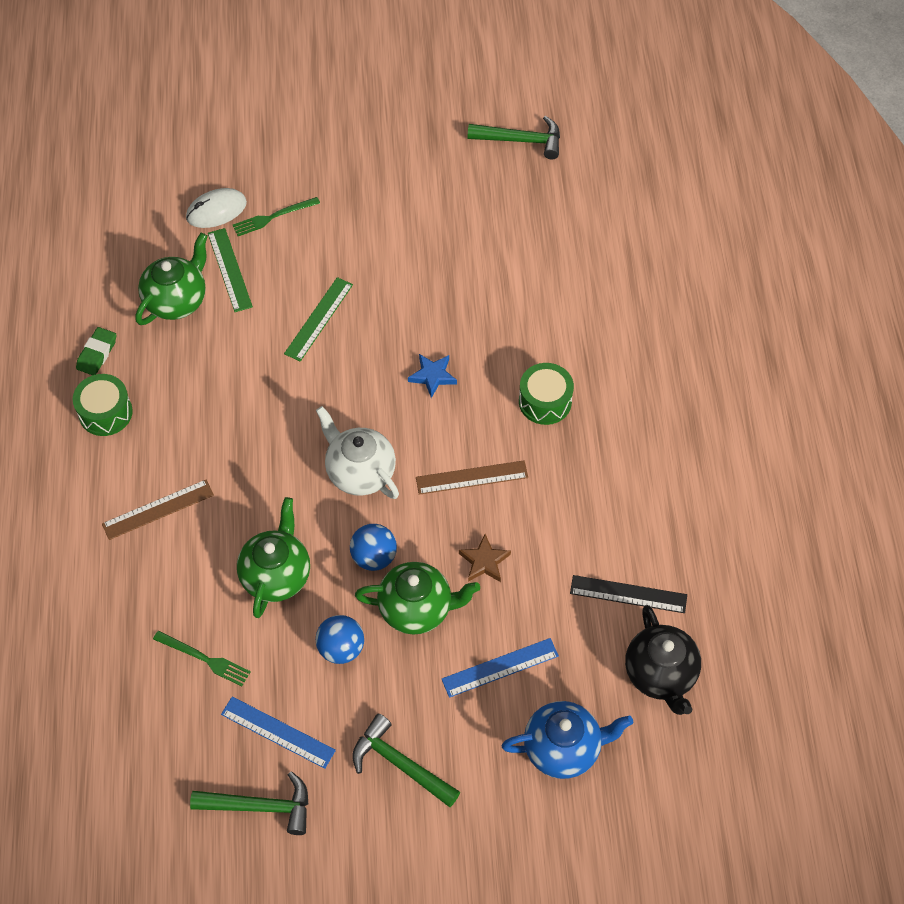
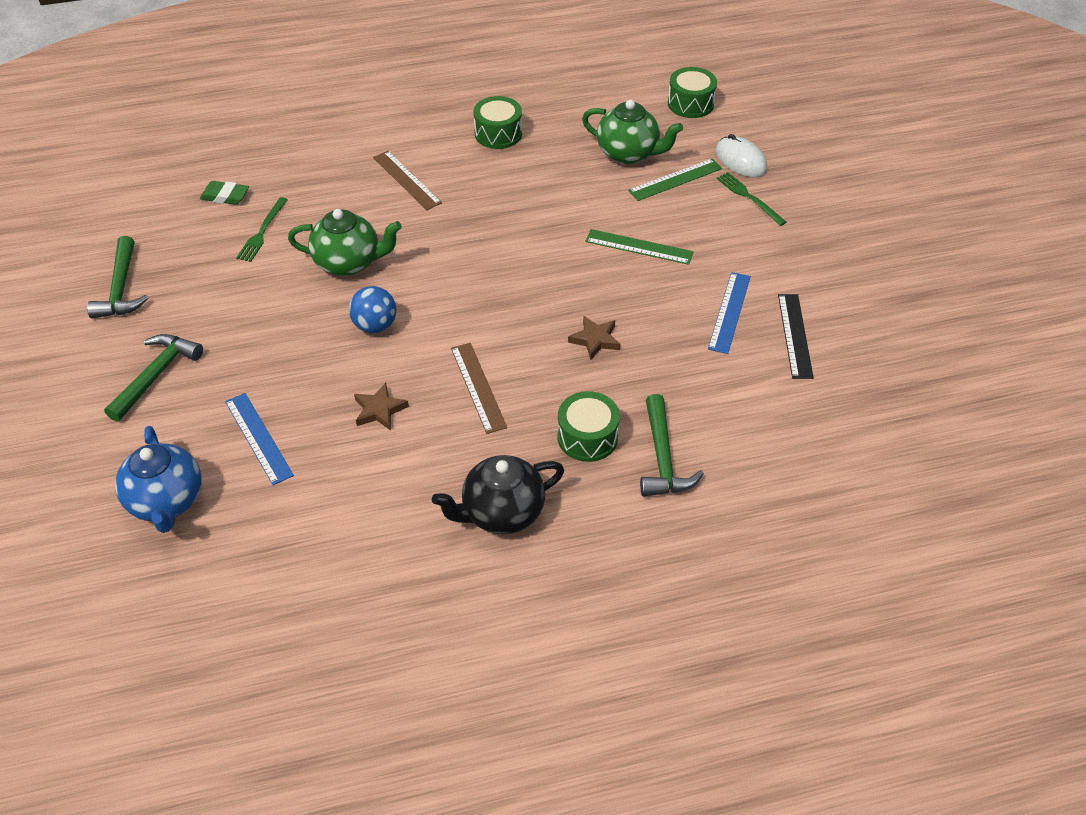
camera: 80 degrees right, 10 degrees down
green eraser [76,327,116,375] -> green eraser moved to [200,181,249,205]
blue ruler [221,696,336,769] -> blue ruler moved to [708,272,751,354]
white teapot [316,406,399,499] -> none
blue ball [316,615,364,664] -> none
green teapot [355,562,480,635] -> none
blue star [408,354,457,398] -> brown star [568,316,620,360]
green hammer [468,116,560,159] -> green hammer moved to [640,394,704,497]
black ruler [570,575,687,613] -> black ruler moved to [778,294,814,379]
black teapot [625,605,701,715] -> black teapot moved to [432,455,564,534]
none -> green drum [668,67,717,118]

